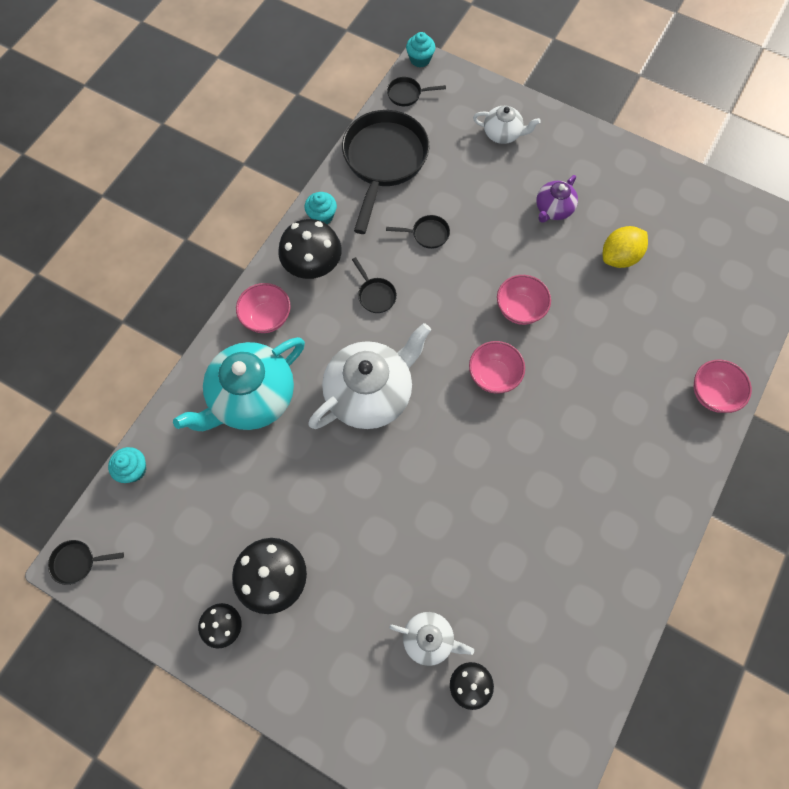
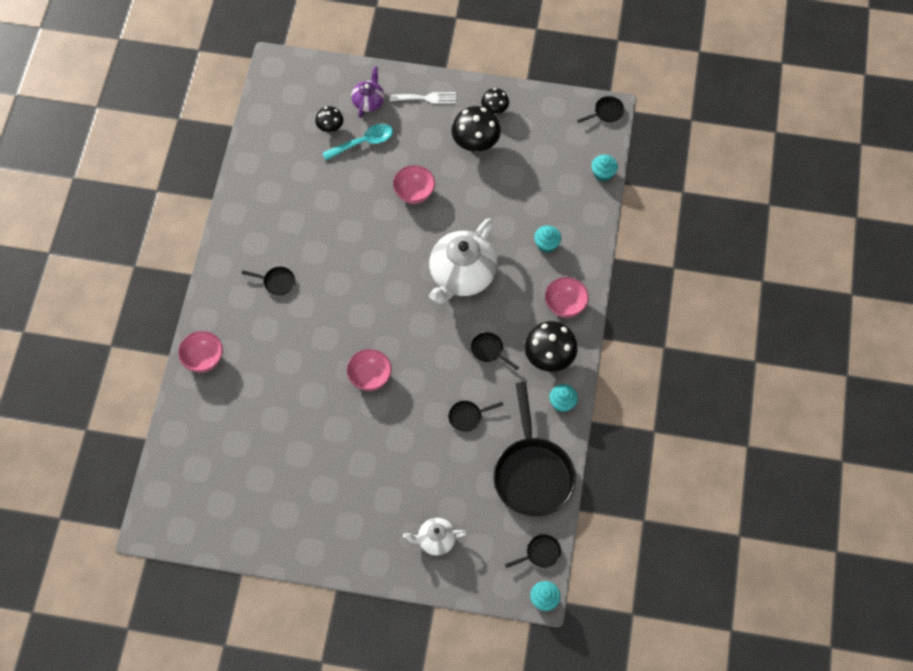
camera: 160 degrees right, 5 degrees down
turquoise teapot [173,337,305,431] -> turquoise cupcake [534,225,561,253]
white teapot [389,612,474,666] -> turquoise spoon [322,124,393,160]
pink bowl [469,341,525,394] -> pink bowl moved to [393,165,435,204]
purple teapot [536,175,578,223] -> purple teapot moved to [351,66,384,118]
yellow lemon [603,226,648,268] -> none
none -> black pan [242,267,295,296]
none -> white fork [390,92,456,104]

